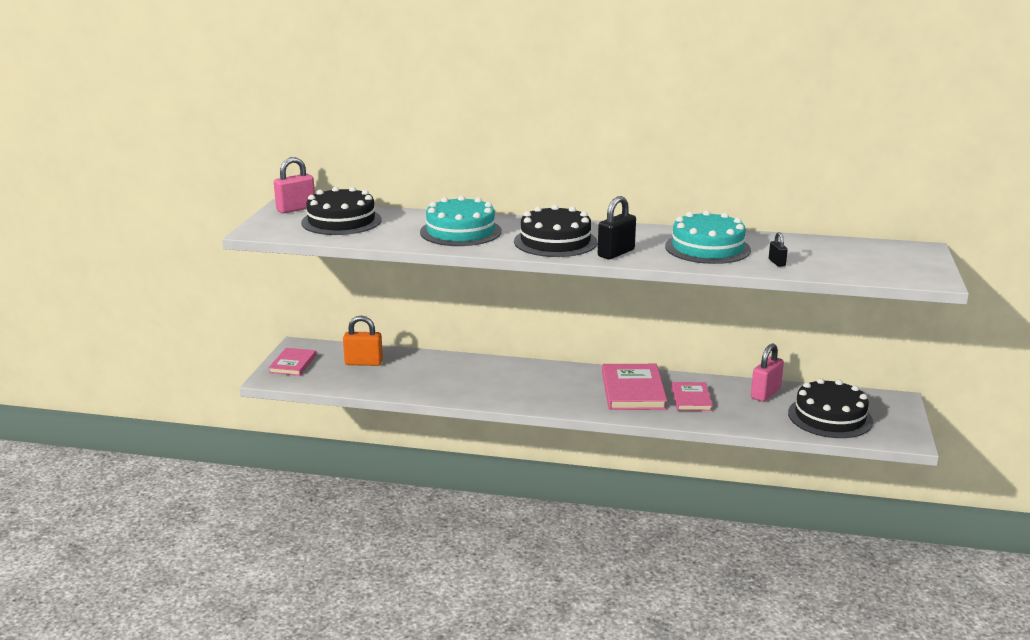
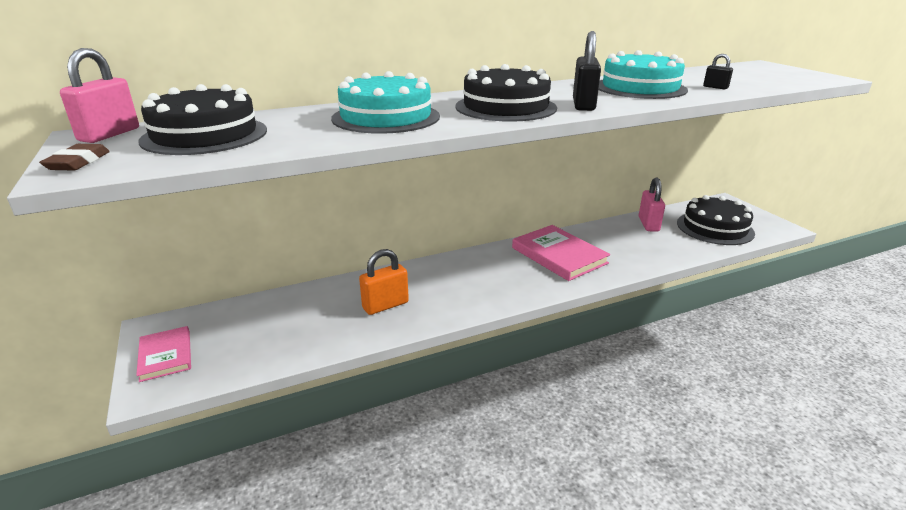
camera: 35 degrees left, 5 degrees up
orange padlock [343,316,383,366] -> orange padlock moved to [359,249,409,315]
pink book [672,382,713,411] -> none
none -> brown eraser [39,144,110,170]

